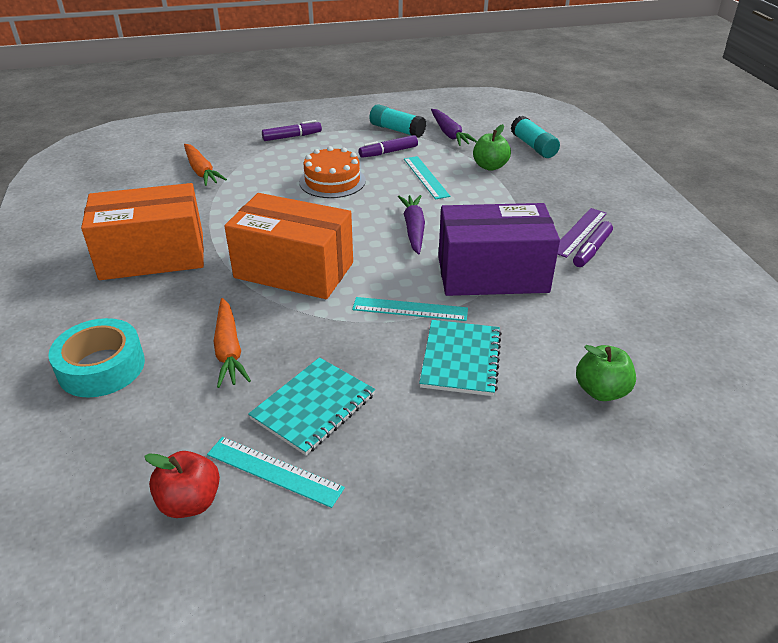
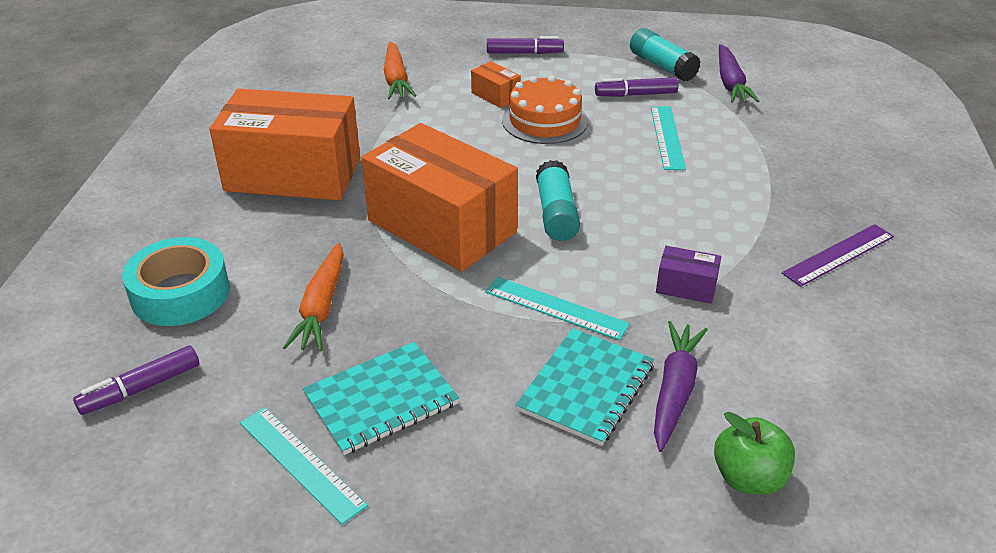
camera: 20 degrees right, 0 degrees up
red apple [144,451,220,518] -> none
purple carrot [398,195,425,254] -> purple carrot moved to [654,321,708,452]
purple box [438,203,560,296] -> purple box [656,246,721,304], size x0.40
green apple [473,124,511,171] -> none
turquoise glue stick [511,116,560,158] -> turquoise glue stick moved to [536,160,580,241]
purple marker [573,221,613,267] -> purple marker moved to [73,346,199,415]
none -> orange box [471,61,521,108]

